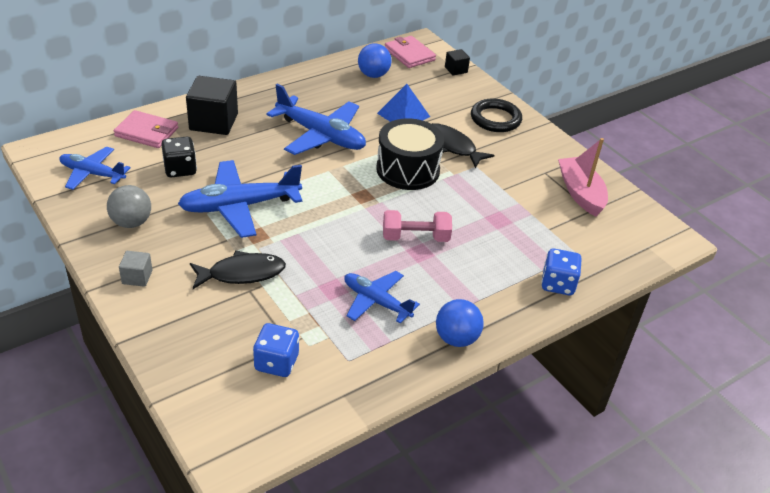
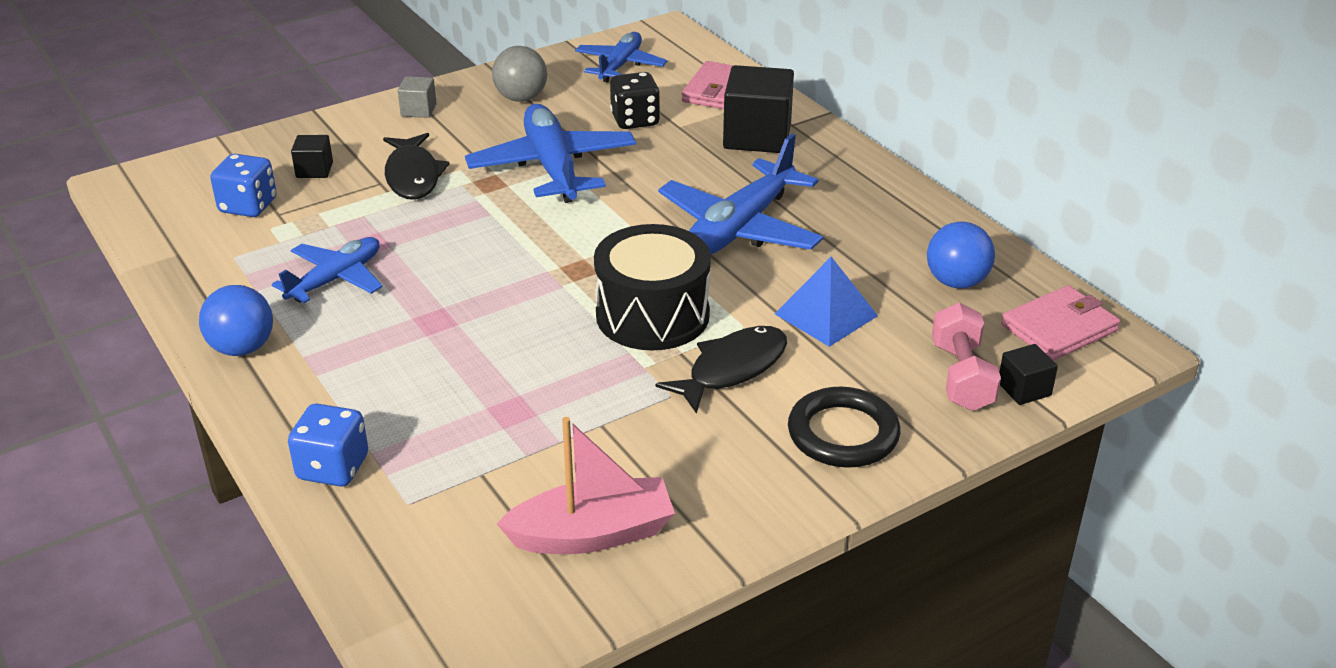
camera: 95 degrees right, 5 degrees down
pink dumbbell [383,210,452,242] -> pink dumbbell moved to [932,303,1001,411]
none -> black cube [291,135,333,178]

